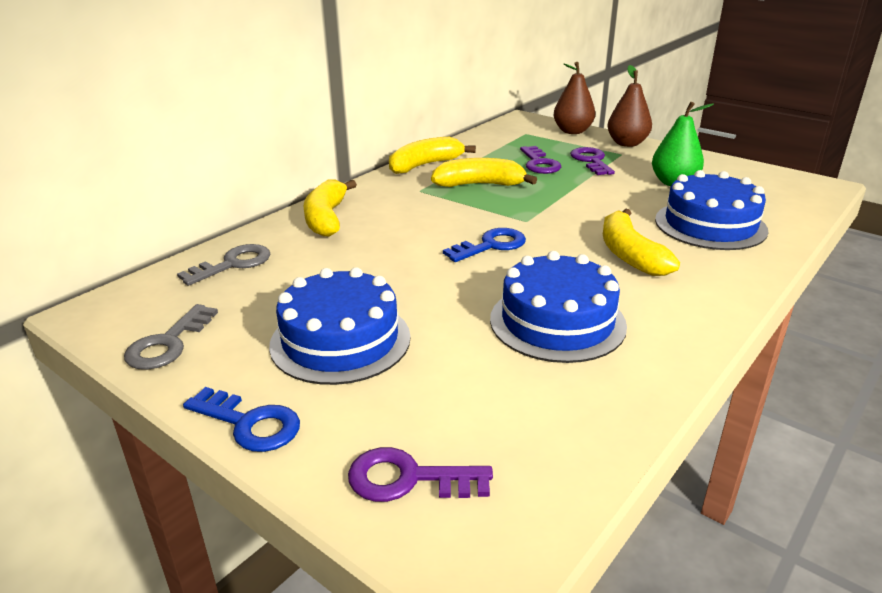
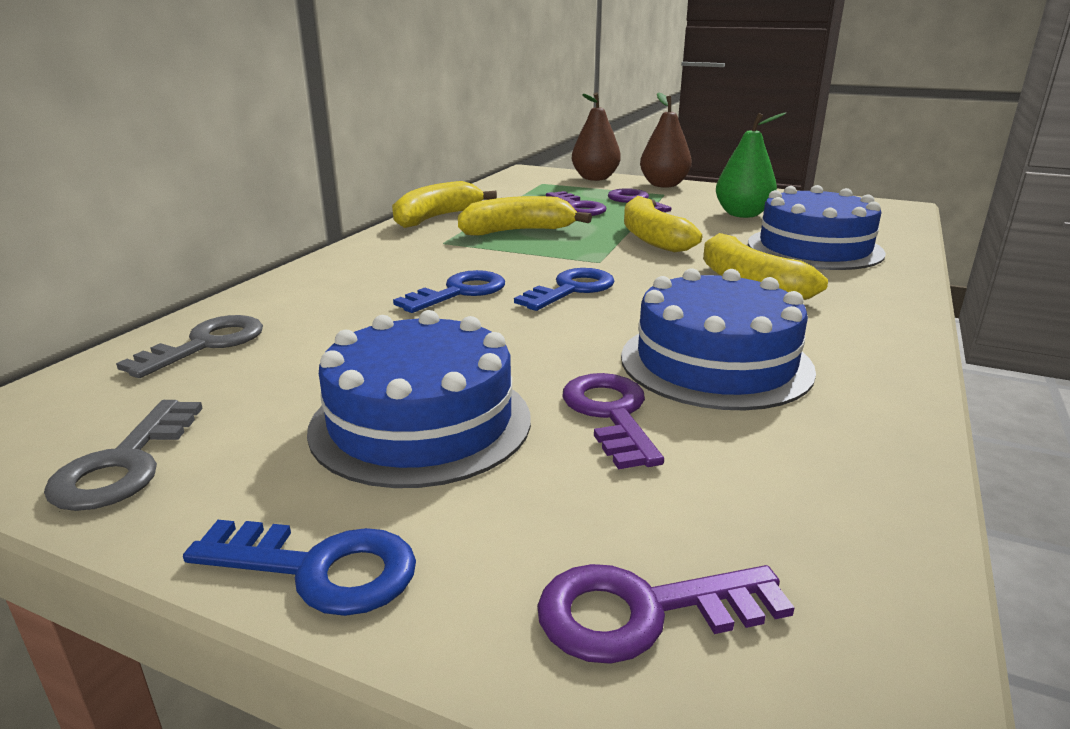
camera: 15 degrees left, 5 degrees down
yellow banana [303,179,357,237] -> yellow banana moved to [624,196,702,252]
none -> blue key [393,270,505,313]
none -> purple key [562,373,664,469]

